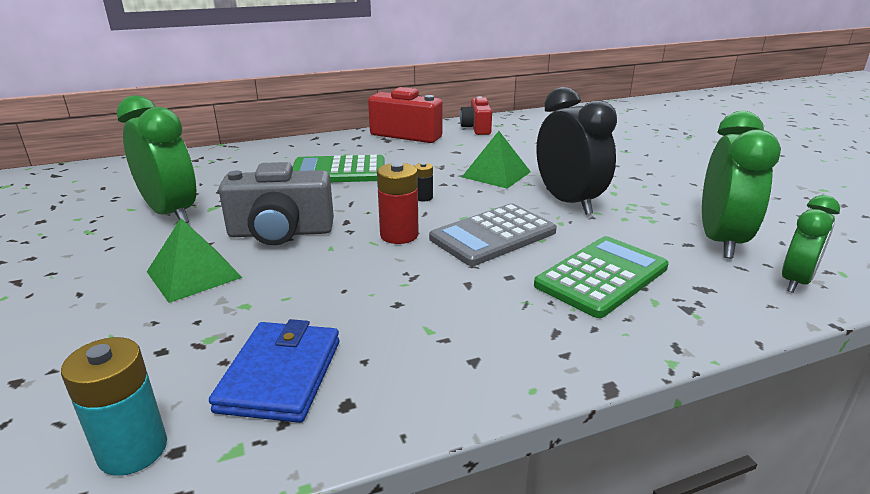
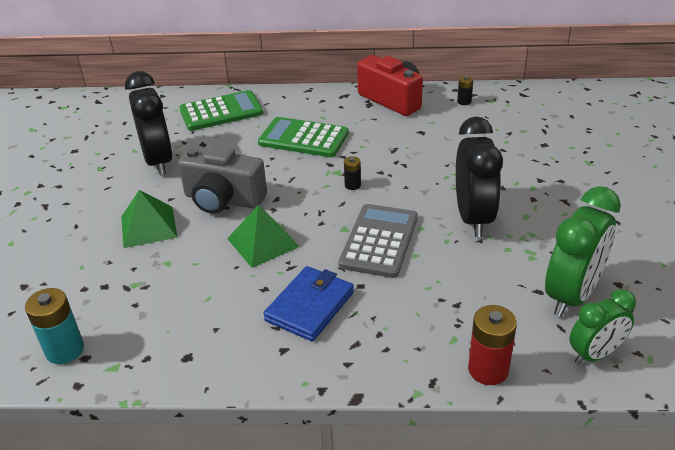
camera: 25 degrees right, 10 degrees up
green clock [116,95,196,223] -> black clock [125,71,173,176]
blue wallet [209,319,340,423] -> blue wallet moved to [263,266,354,341]
red battery [377,162,419,244] -> red battery moved to [468,305,517,385]
grey calculator [429,203,557,266] -> grey calculator turned 120 degrees clockwise [339,204,418,278]
red camera [460,96,492,135] -> black battery [457,76,473,105]
green pyramid [462,131,531,189] -> green pyramid moved to [227,205,300,268]
green calculator [534,236,669,318] -> green calculator moved to [180,90,263,131]

